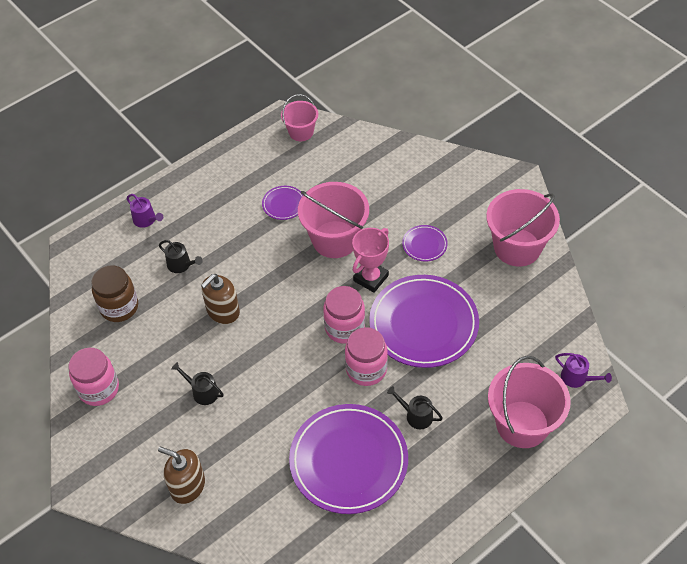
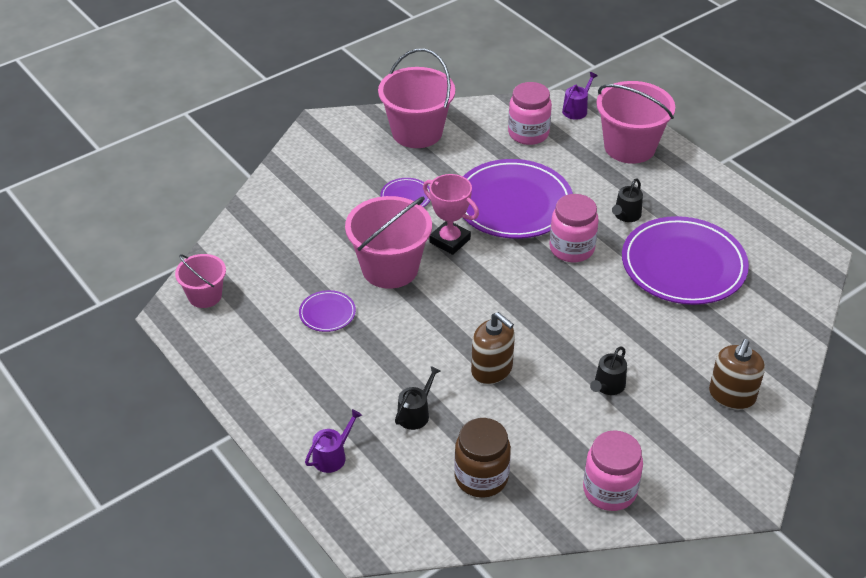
camera: 90 degrees left, 10 degrees down
pink jar [323,286,365,344] -> pink jar moved to [508,82,552,145]

